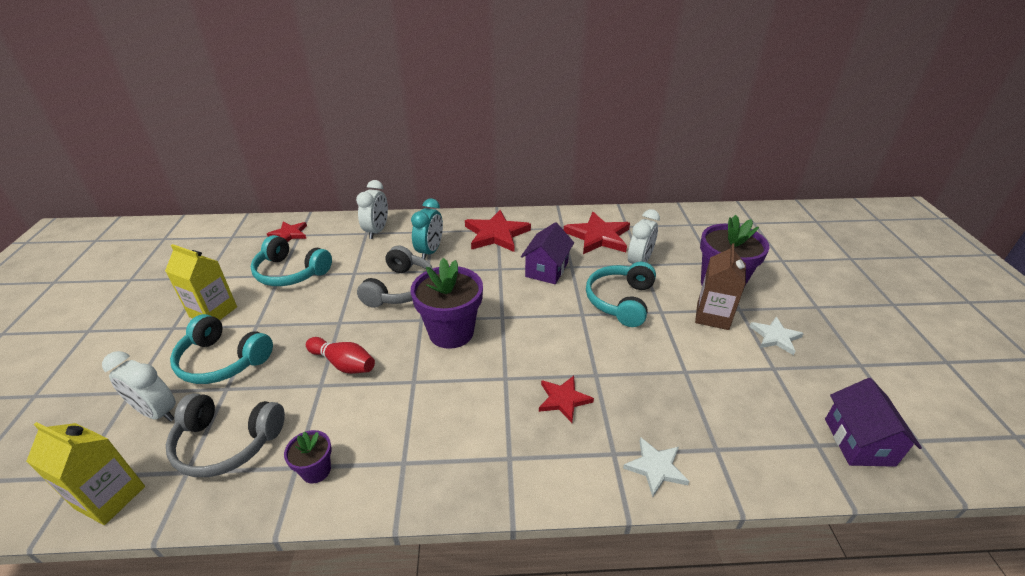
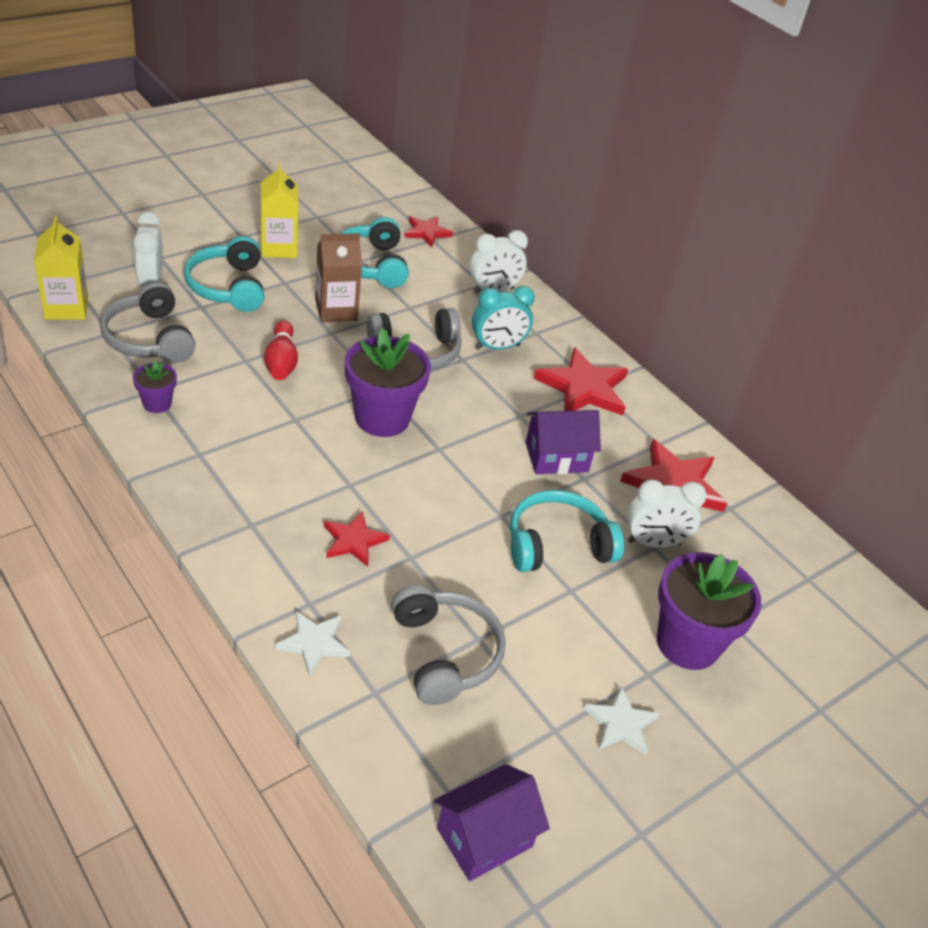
camera: 50 degrees right, 5 degrees up
brown carton [695,243,746,330] -> brown carton moved to [315,233,362,323]
none -> grey headphones [392,584,506,705]

